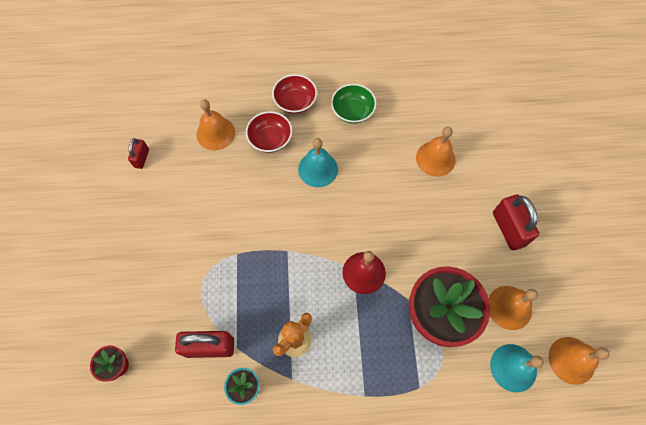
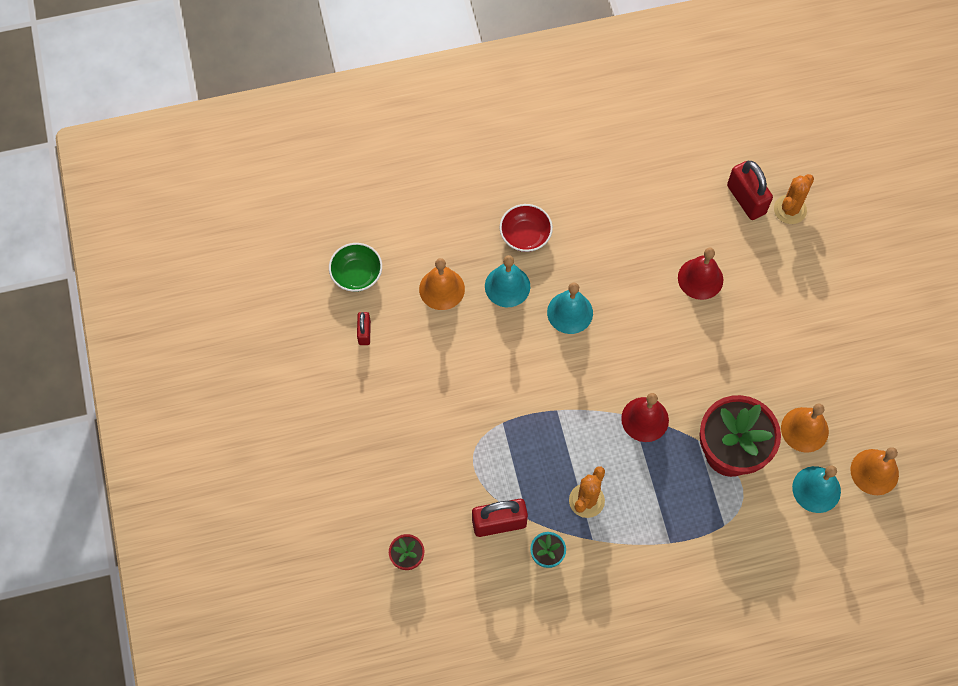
camera: 10 degrees left, 0 degrees up
red bowl [246,111,292,153] -> turquoise bell [485,255,530,307]
green bowl [331,84,377,124] -> green bowl moved to [329,243,382,292]
orange bell [416,127,455,177] -> red bell [678,248,723,300]
red padlock [493,195,539,250] -> red padlock moved to [727,161,773,220]
none -> orange cactus [774,174,814,224]

